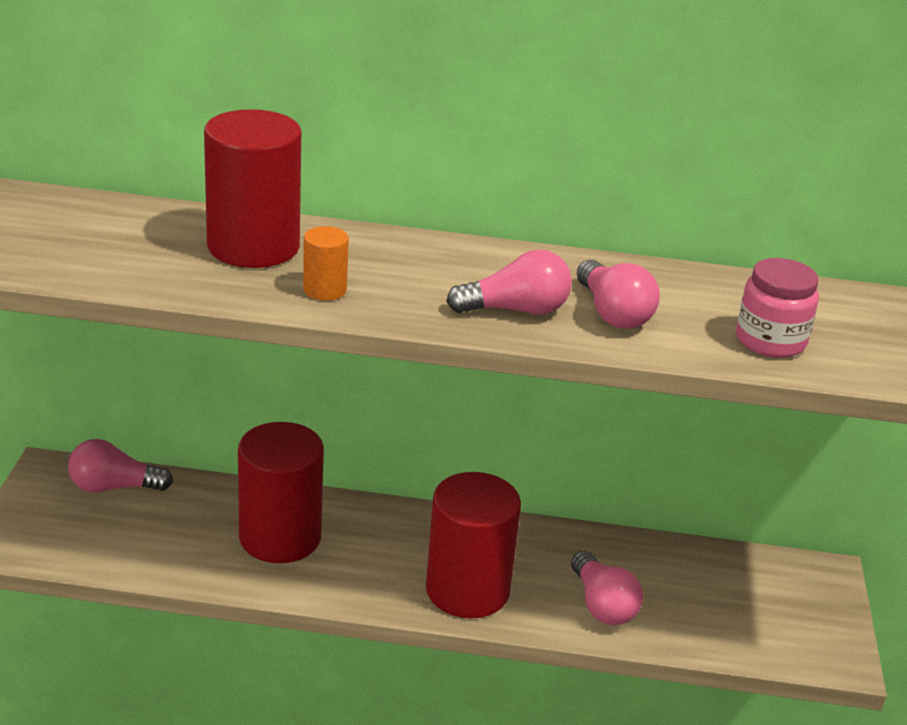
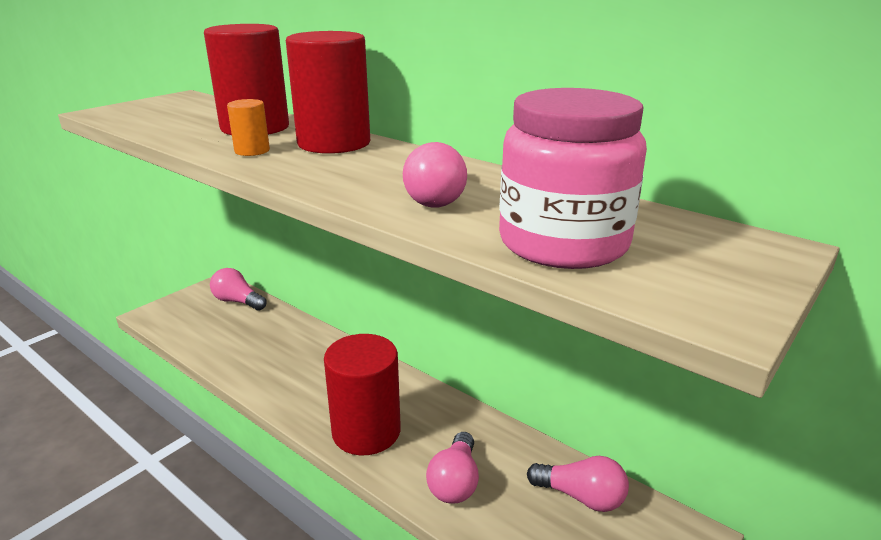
camera: 35 degrees right, 5 degrees down
red cylinder [238,422,324,563] -> red cylinder moved to [286,31,370,154]
pink light bulb [446,249,572,315] -> pink light bulb moved to [527,456,629,512]
pink jar [736,258,819,358] -> pink jar [499,88,647,269], size x1.63

